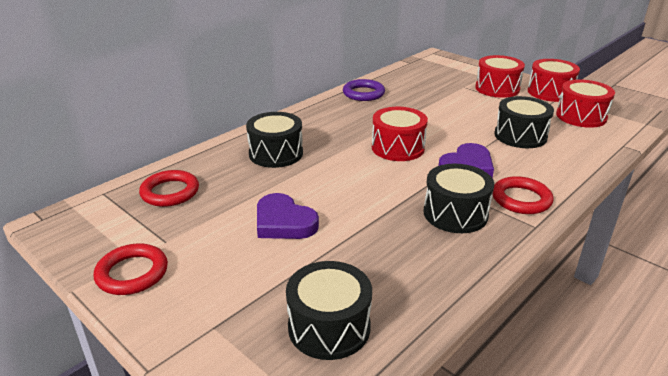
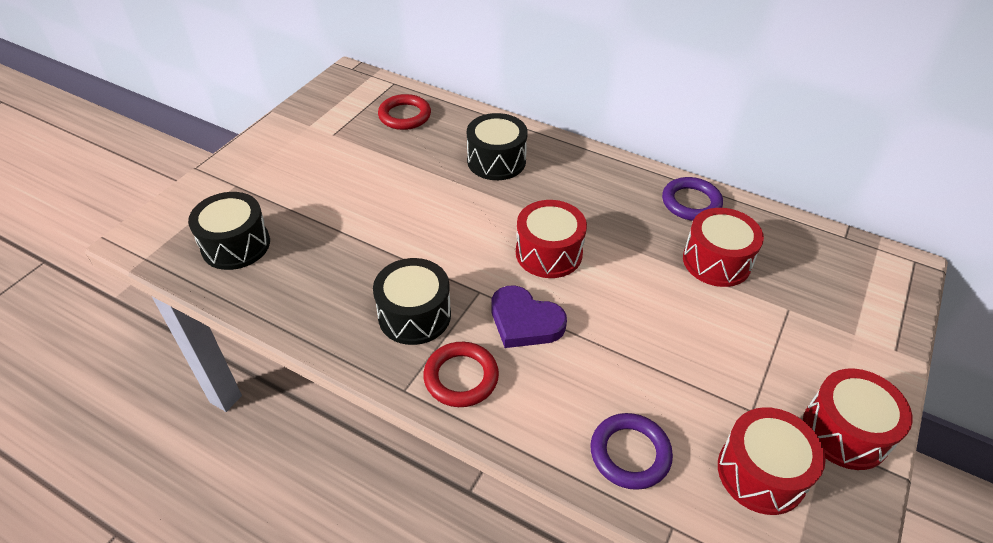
camera: 75 degrees right, 15 degrees up
red ring [94,243,168,295] -> none
purple heart [257,193,319,239] -> none
red drum [475,55,525,98] -> red drum moved to [683,208,764,287]
black drum [494,96,554,148] -> none
none -> purple ring [591,413,673,490]

